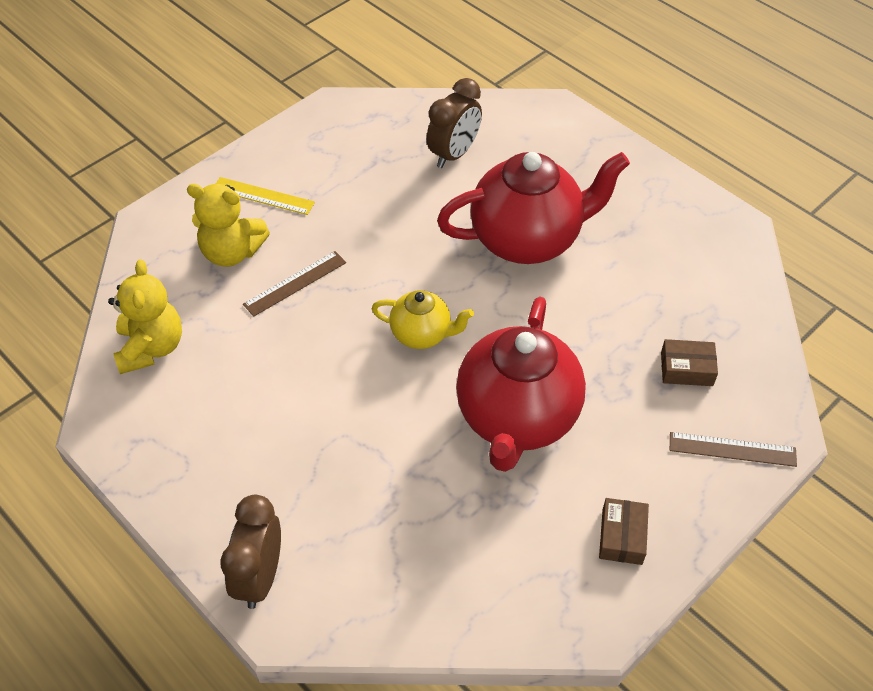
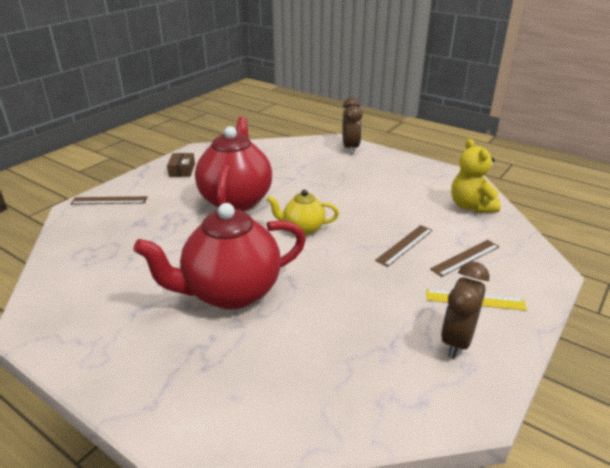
camera: 170 degrees right, 20 degrees down
yellow teddy bear [187,184,270,267] -> brown ruler [430,240,500,277]
brown clock [427,78,482,168] -> brown clock moved to [441,262,489,358]
brown box [661,339,718,386] -> none

